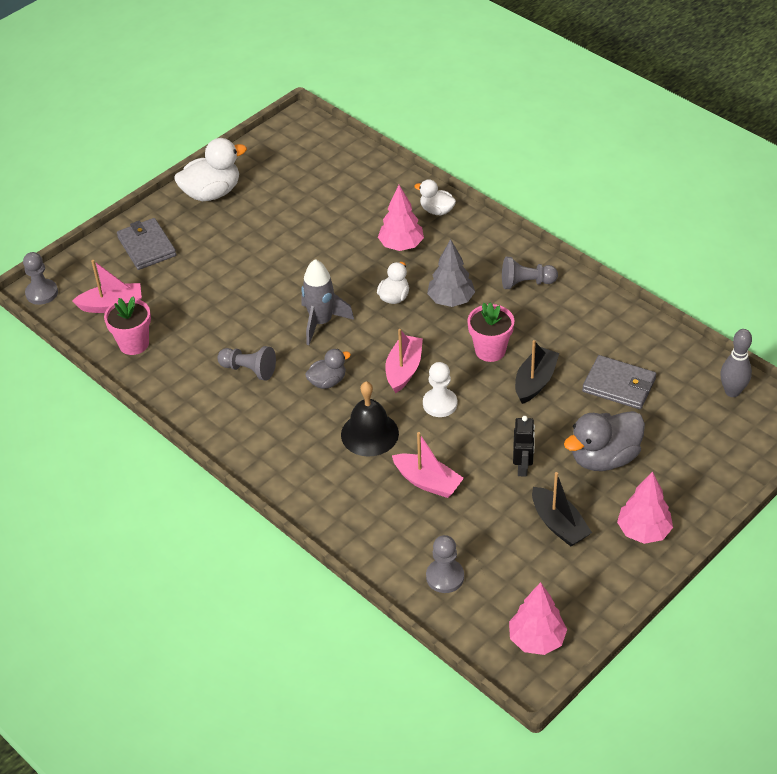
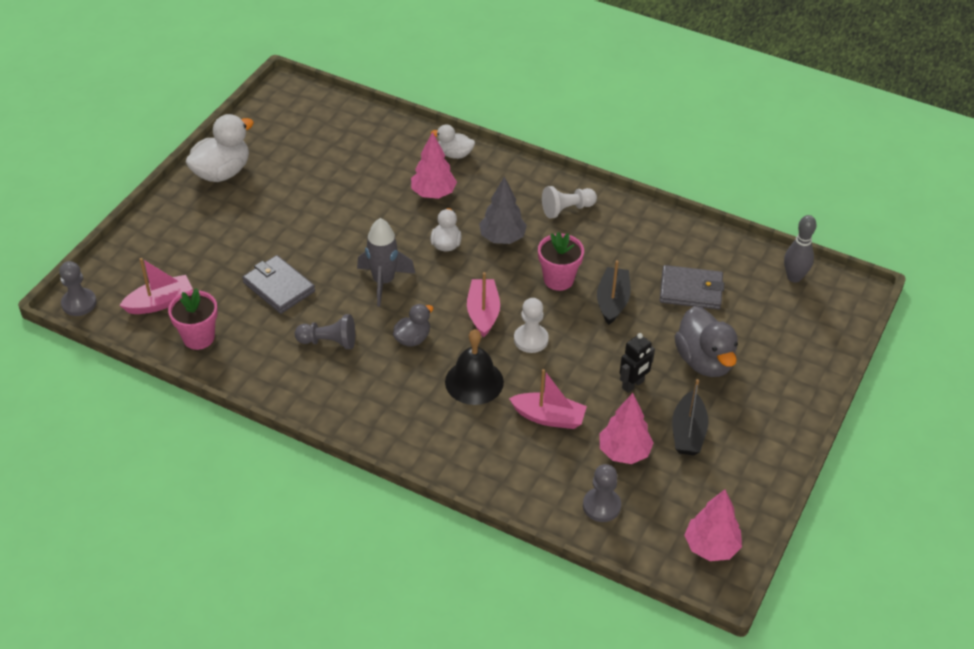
camera: 20 degrees left, 0 degrees up
grey wallet [117,218,177,270] -> grey wallet moved to [242,255,315,314]
grey pawn [502,257,558,289] -> white pawn [542,186,597,219]
black robot [513,416,535,477] -> black robot turned 60 degrees clockwise [620,333,655,393]
black boat [532,472,592,547] -> black boat turned 60 degrees clockwise [672,379,709,456]
grey duck [564,411,645,471] -> grey duck turned 60 degrees counterclockwise [675,306,738,377]
pink tree [617,471,673,544] -> pink tree moved to [599,393,654,464]

